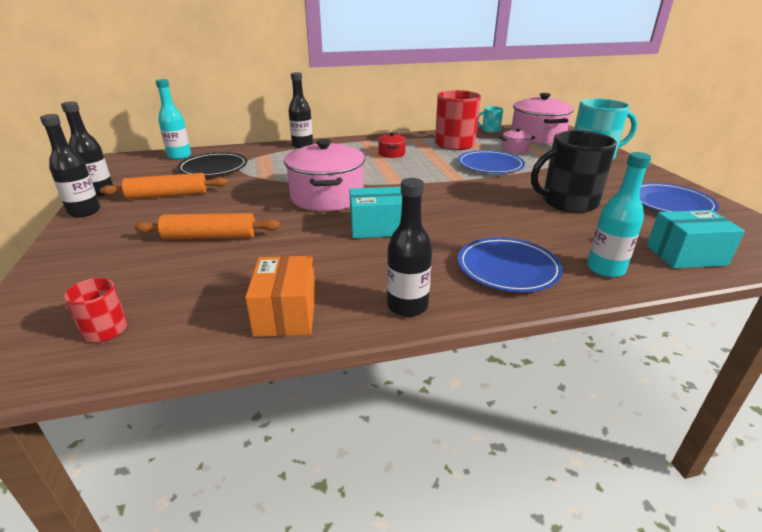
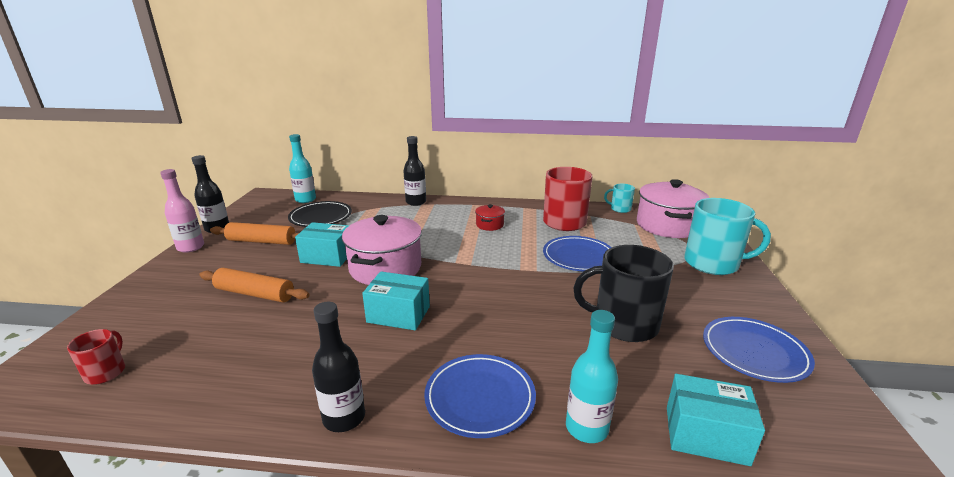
camera: 20 degrees right, 5 degrees down
black bottle [40,114,100,217] -> pink bottle [160,169,204,252]
orange box [245,256,316,337] -> none
pink pot [499,128,535,153] -> none
none -> turquoise box [295,222,350,267]

